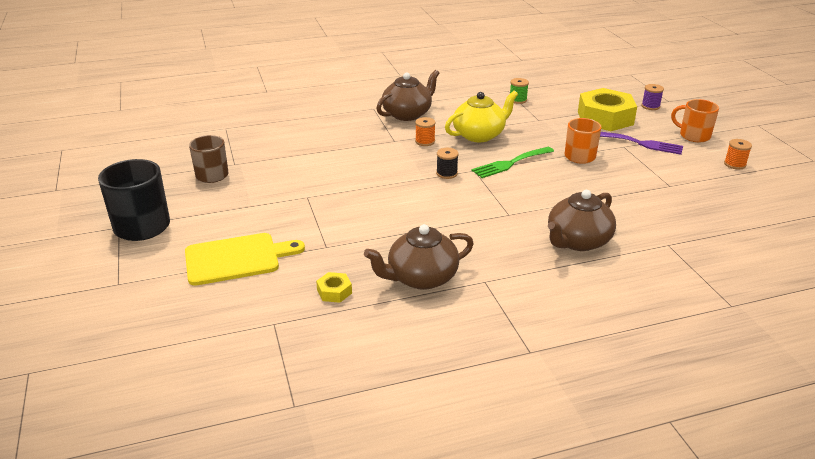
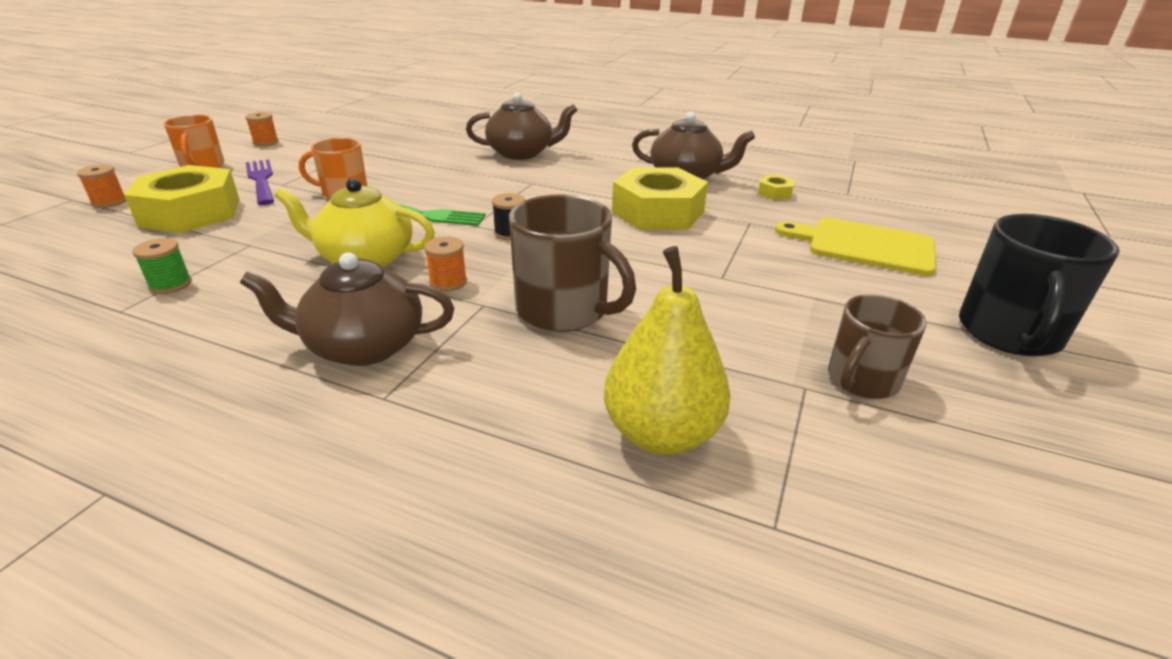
camera: 140 degrees left, 0 degrees up
purple spool [641,84,664,110] -> orange spool [77,165,126,208]
none -> brown mug [509,194,636,332]
none -> yellow pear [604,246,731,455]
none -> yellow nut [612,167,708,230]

